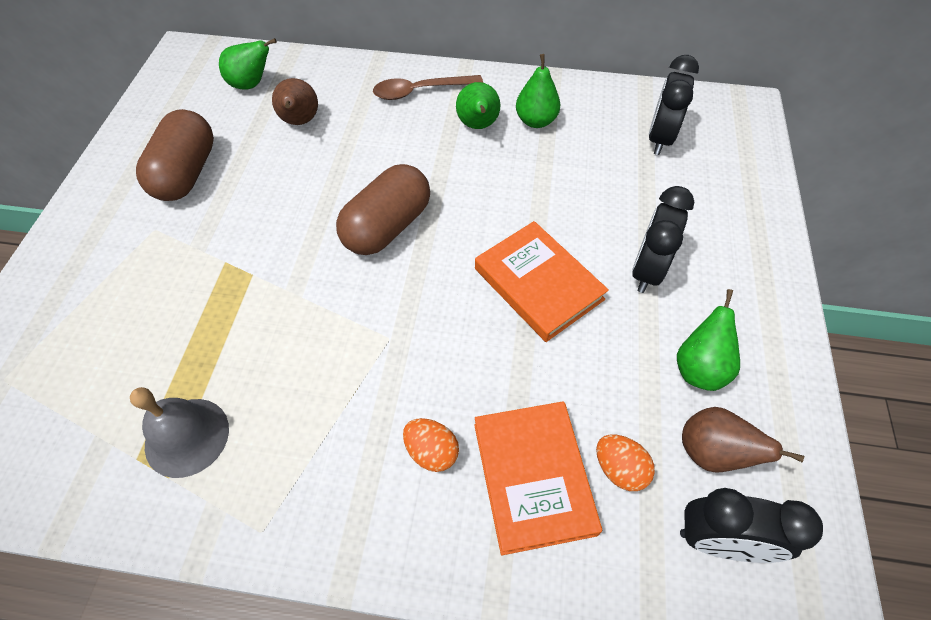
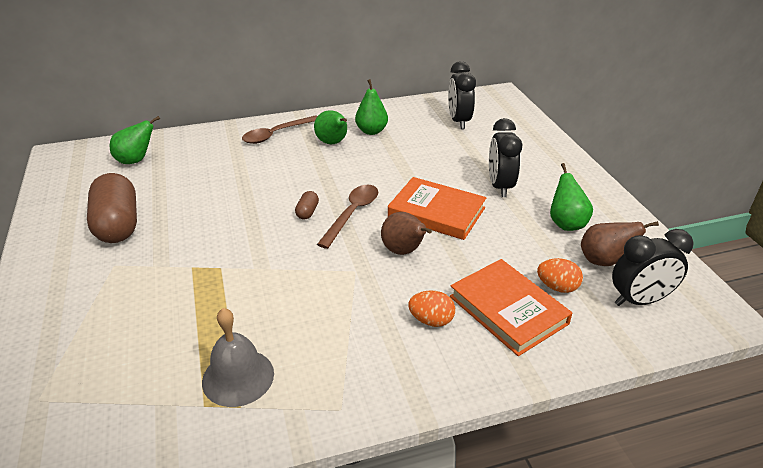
camera: 25 degrees left, 20 degrees down
brown pear [272,78,318,125] -> brown pear moved to [381,212,432,255]
brown capsule [336,164,430,255] -> brown capsule [295,191,319,220], size x0.42
none -> brown spoon [317,185,378,249]

